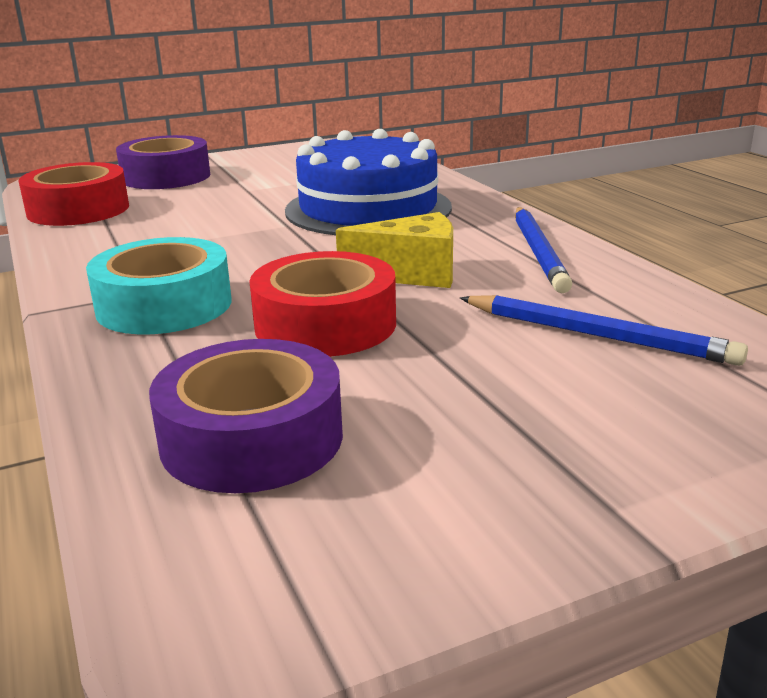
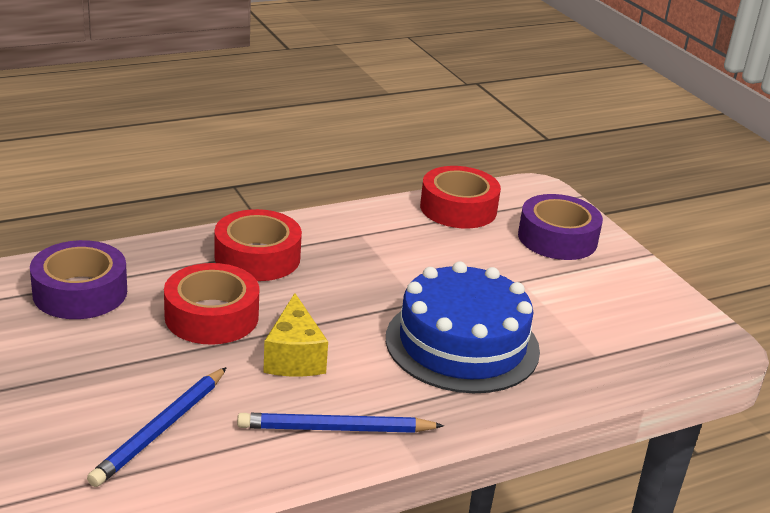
camera: 85 degrees right, 5 degrees up
turquoise tape [86,237,232,334] -> red tape [214,209,302,281]

